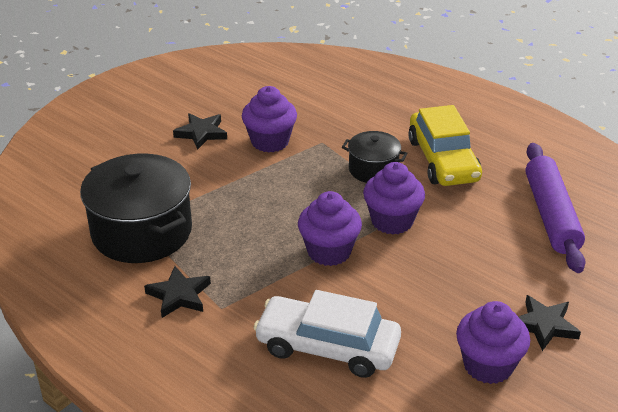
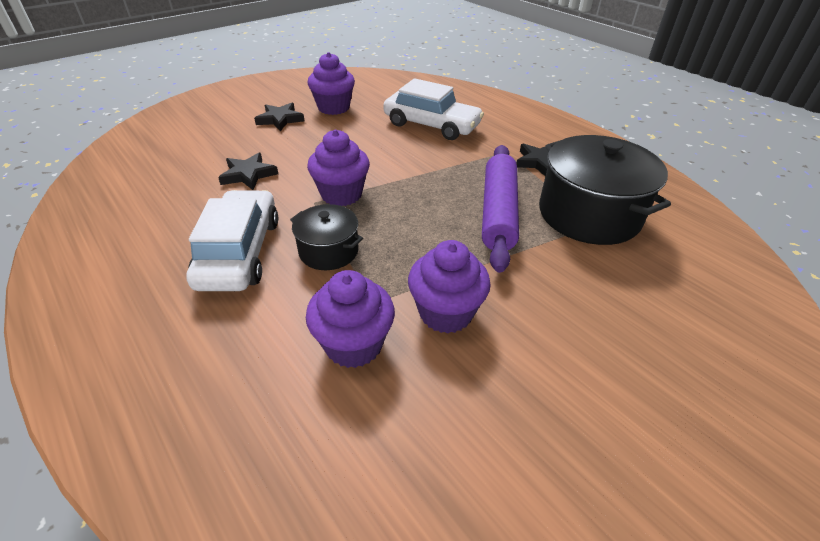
camera: 170 degrees left, 5 degrees up
black star [173,113,227,150] -> black star moved to [218,153,278,190]
purple cupcake [298,191,362,266] -> purple cupcake moved to [306,270,395,368]
yellow car [408,105,482,186] -> white car [186,190,278,291]
purple rolling pin [525,143,586,273] -> purple rolling pin moved to [482,145,519,273]

